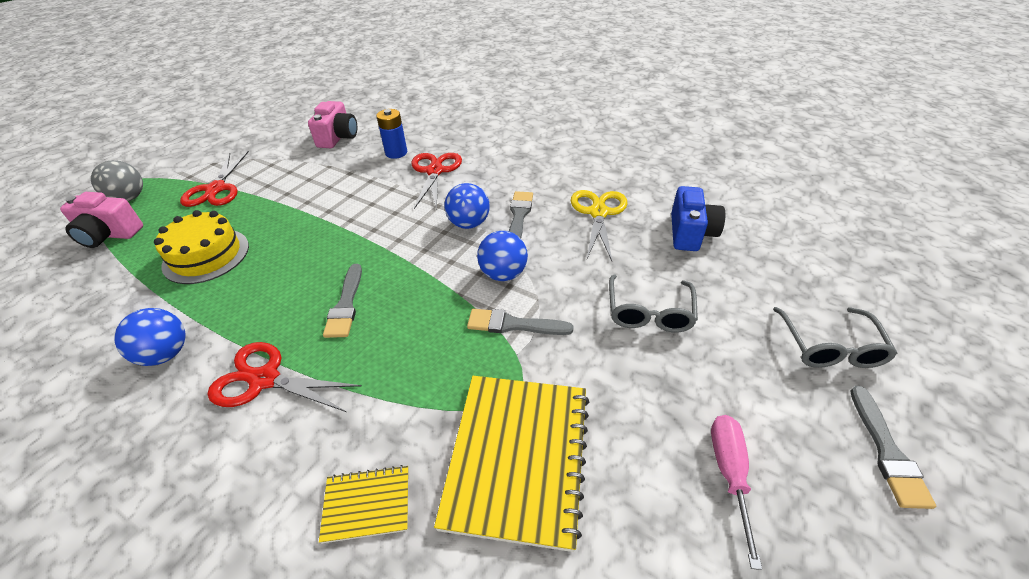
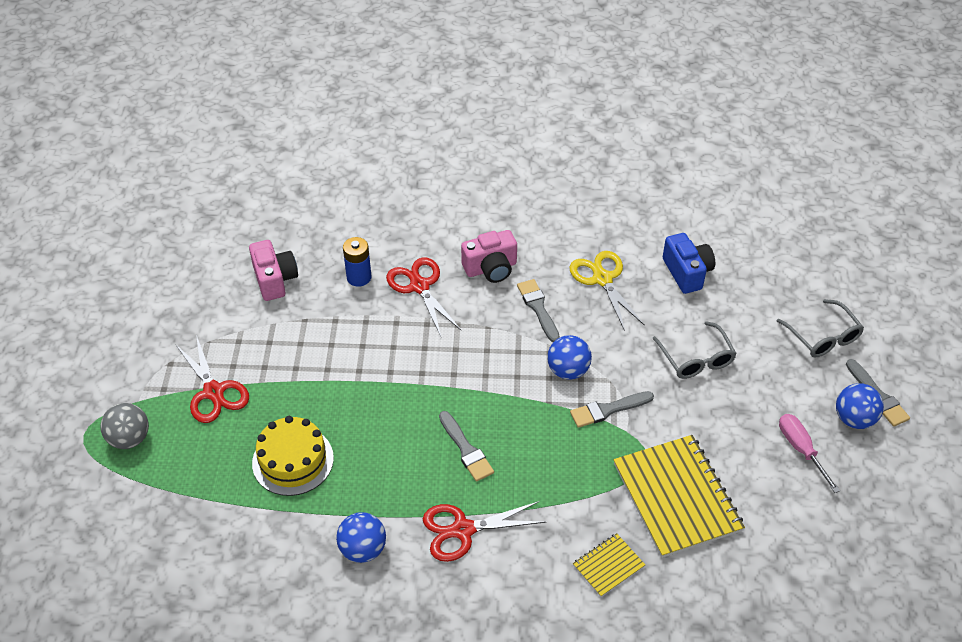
camera: 30 degrees left, 5 degrees up
pink camera [60,192,143,248] -> pink camera moved to [461,230,517,283]
blue ball [444,183,490,229] -> blue ball moved to [836,384,884,429]

